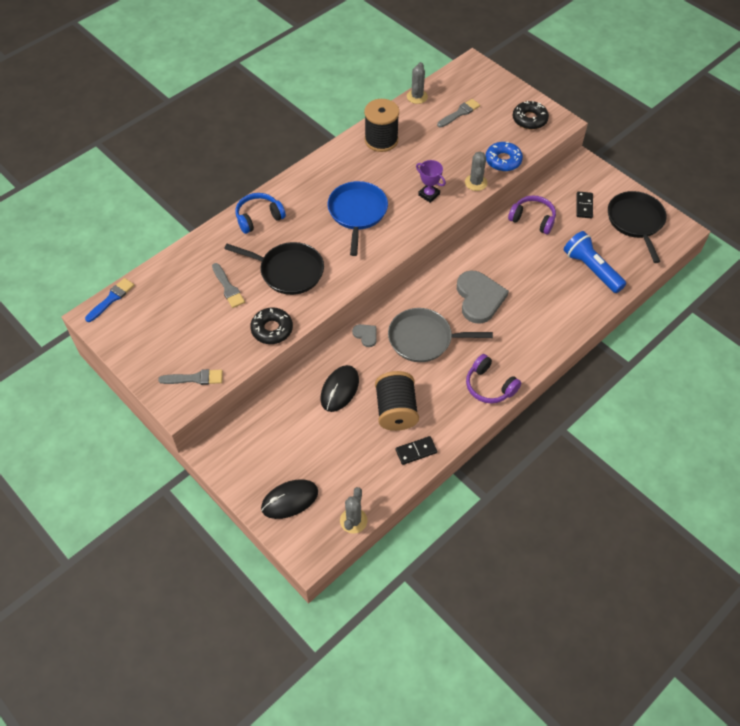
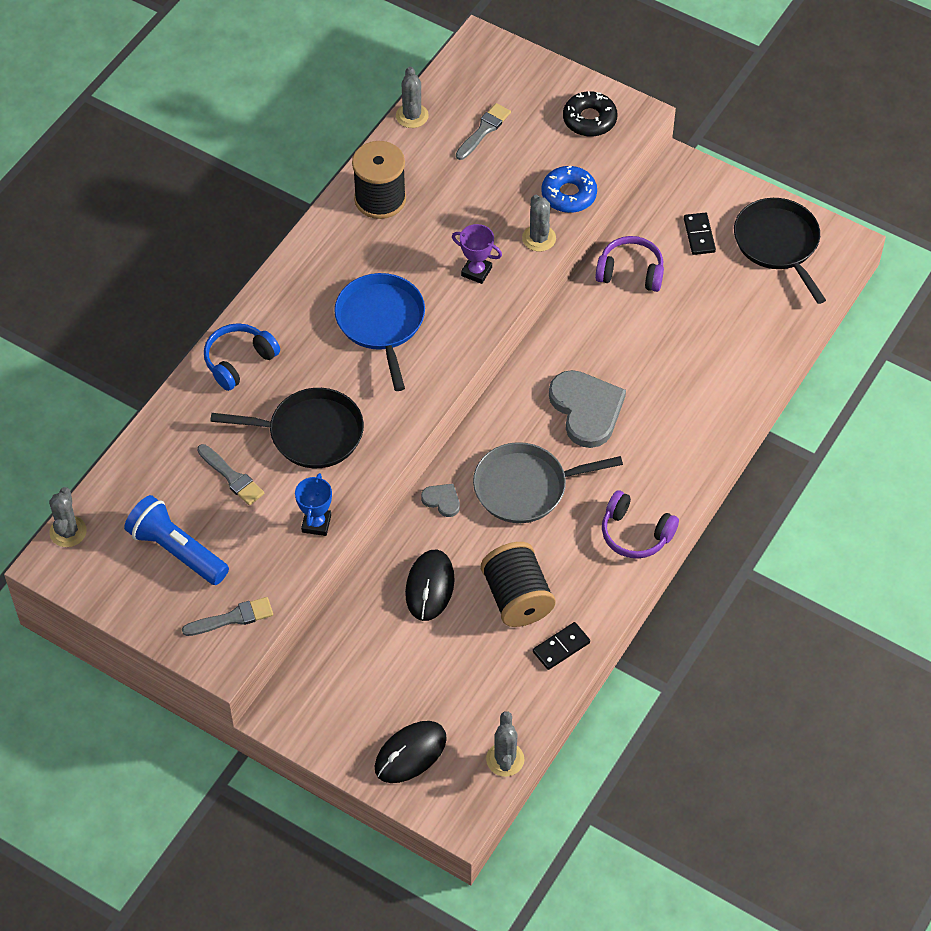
camera: 15 degrees left, 0 degrees up
blue brush [85,278,134,322] -> grey cactus [49,487,87,547]
black donut [250,307,293,344] -> blue trophy [295,473,332,536]
blue flashlight [564,231,626,293] -> blue flashlight moved to [124,495,229,585]

